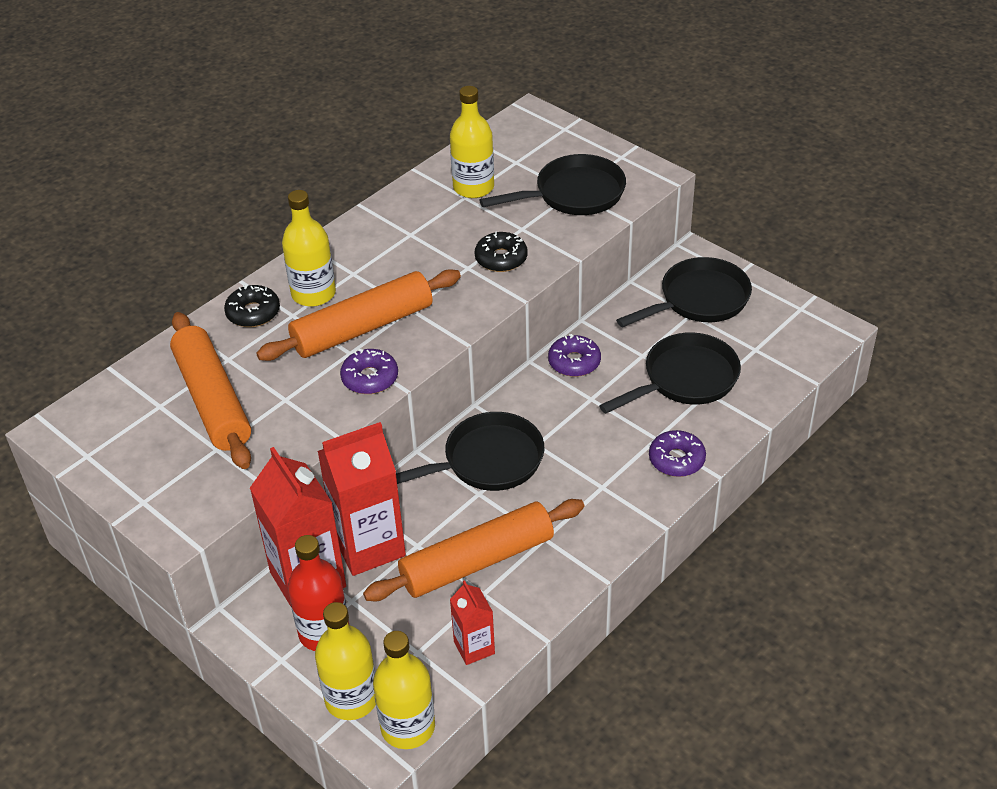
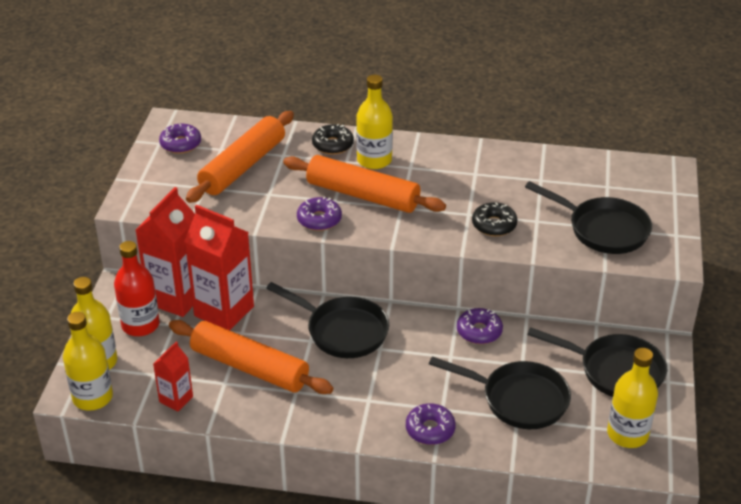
camera: 55 degrees right, 5 degrees down
yellow bottle [450,86,494,198] -> yellow bottle moved to [607,348,658,448]
none -> purple donut [159,123,201,154]

